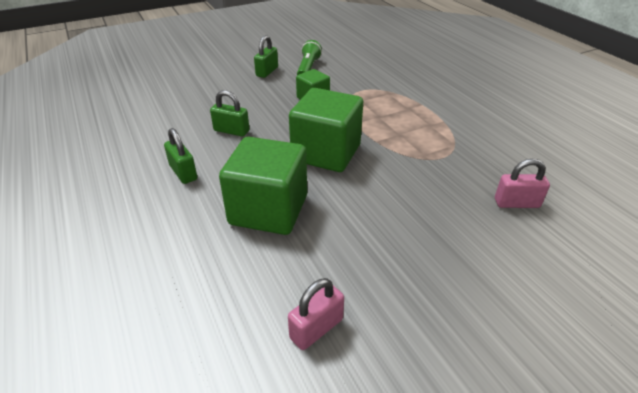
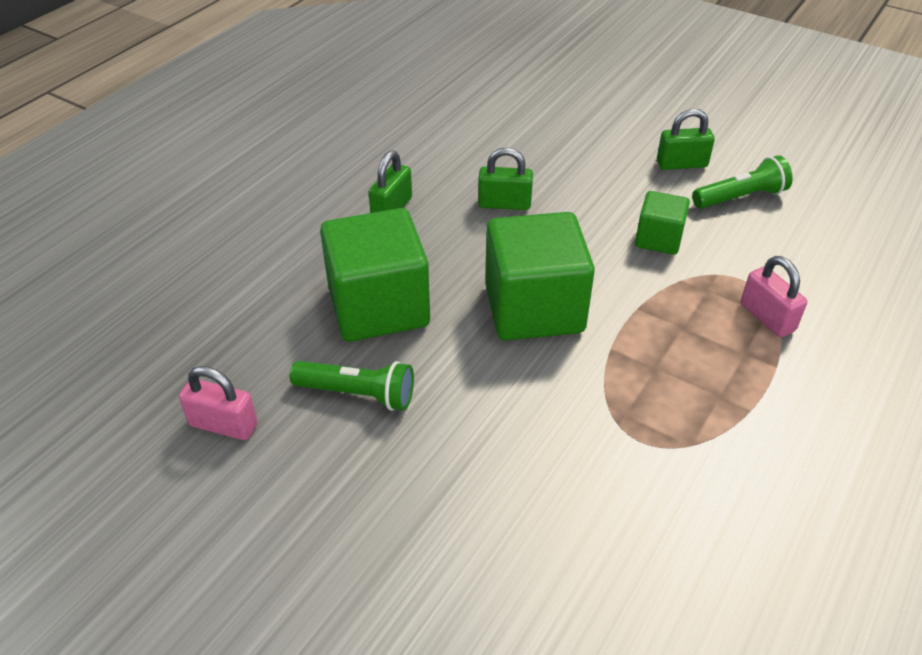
camera: 60 degrees right, 5 degrees up
green padlock [210,90,250,137] -> green padlock turned 75 degrees counterclockwise [478,147,533,210]
pink padlock [495,159,550,208] -> pink padlock moved to [741,256,807,337]
none -> green flashlight [290,361,414,411]

